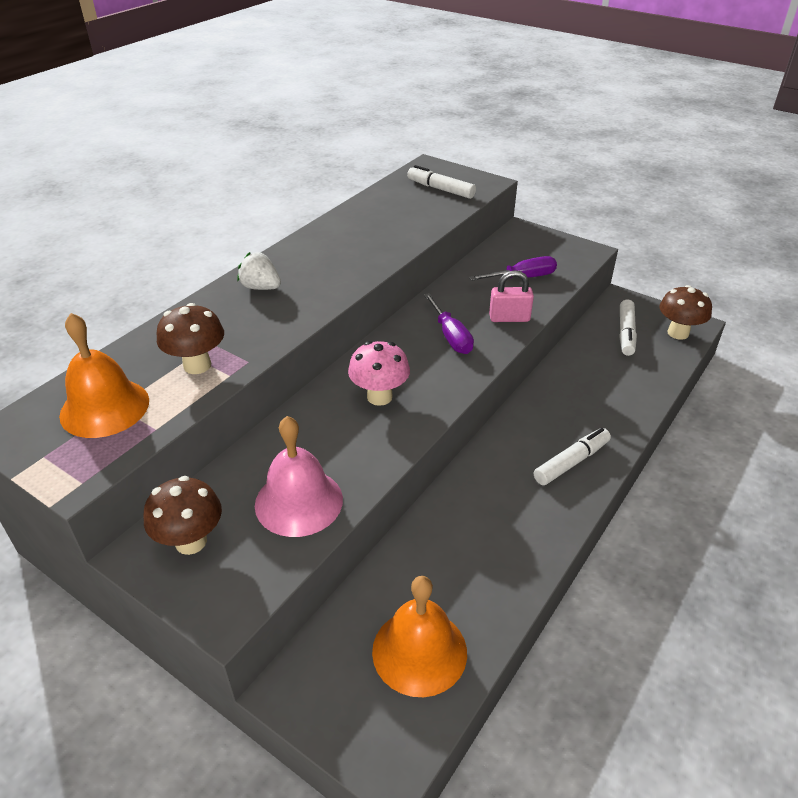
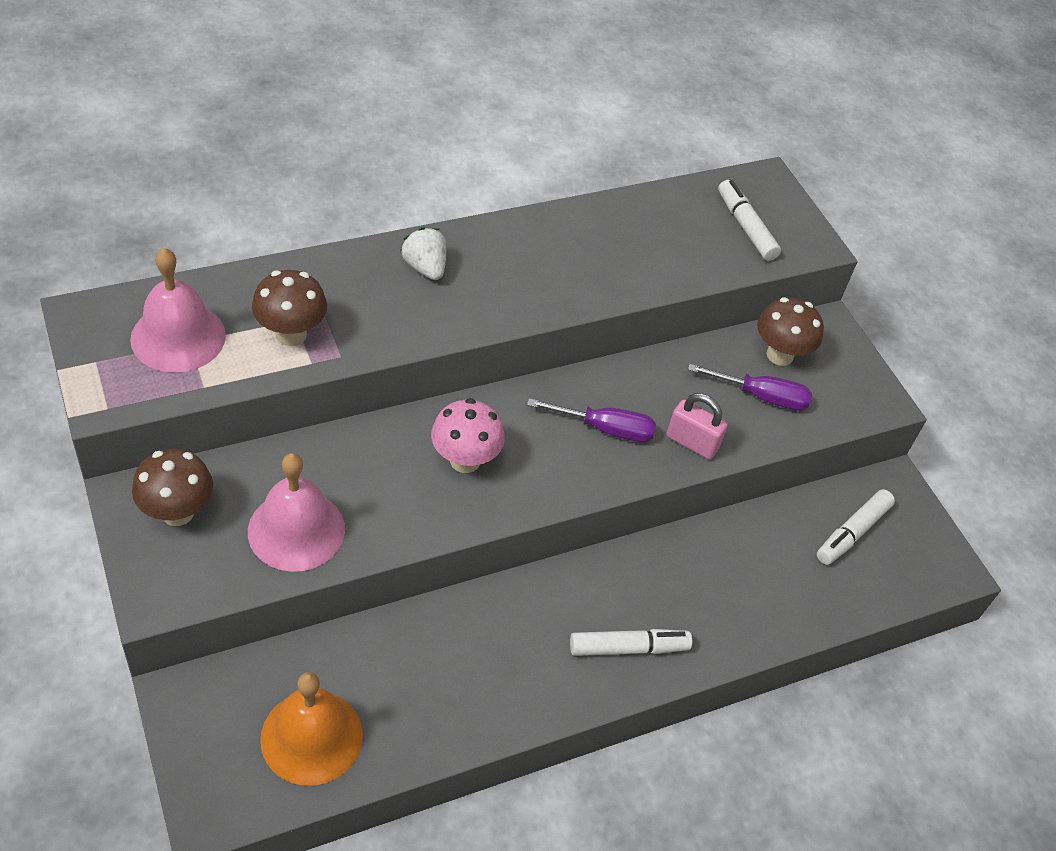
camera: 25 degrees right, 10 degrees up
orange bell [59,313,149,438] -> pink bell [130,248,226,372]
purple screwdriver [424,293,474,354] -> purple screwdriver turned 90 degrees counterclockwise [527,398,656,442]
brown mushroom [659,285,712,340] -> brown mushroom moved to [757,297,824,366]

